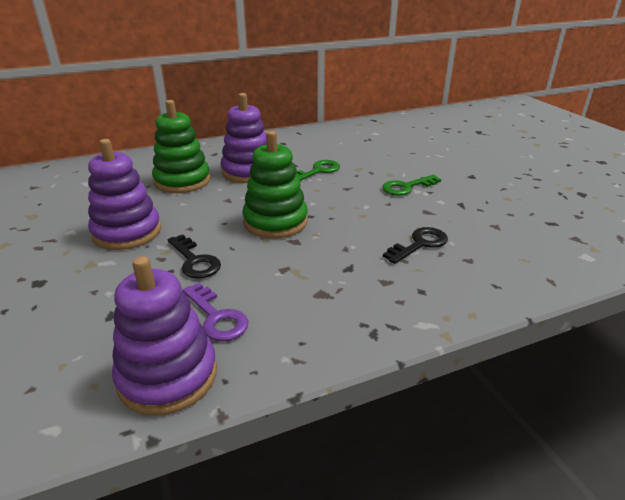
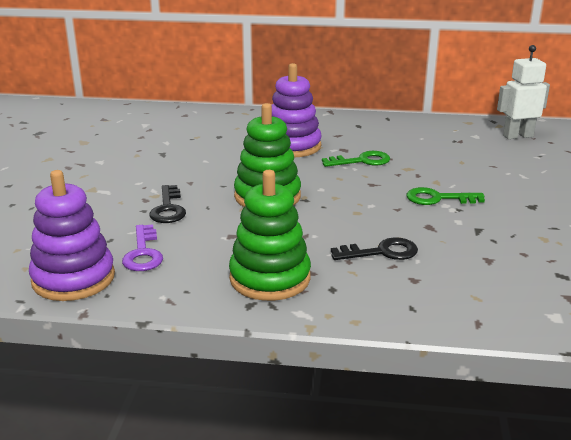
camera: 30 degrees right, 5 degrees down
purple stacking toy [88,139,161,250] -> none
green stacking toy [152,100,211,193] -> green stacking toy moved to [229,170,311,301]
none -> white robot [497,45,550,139]

